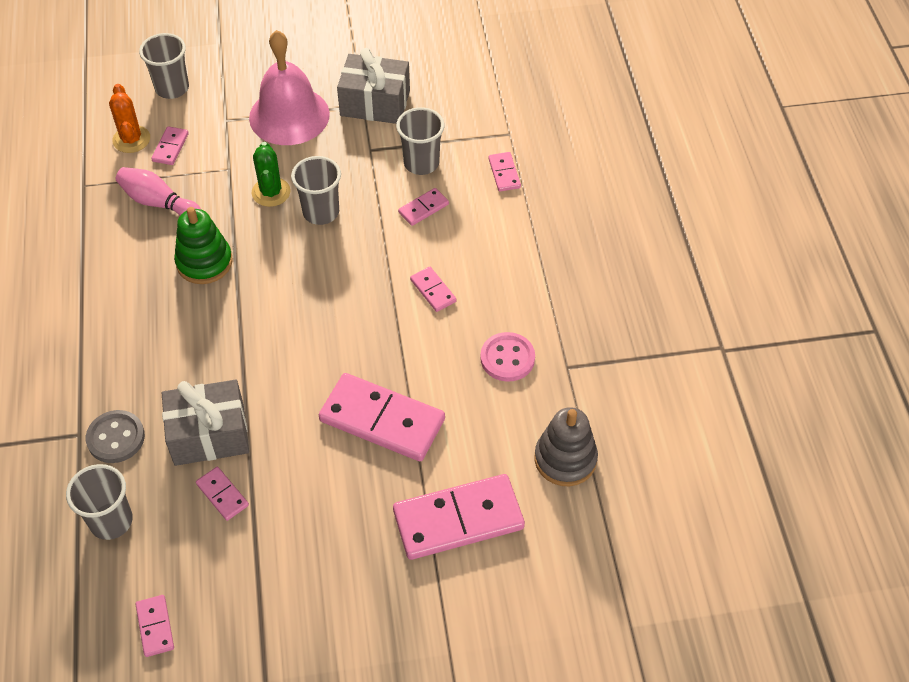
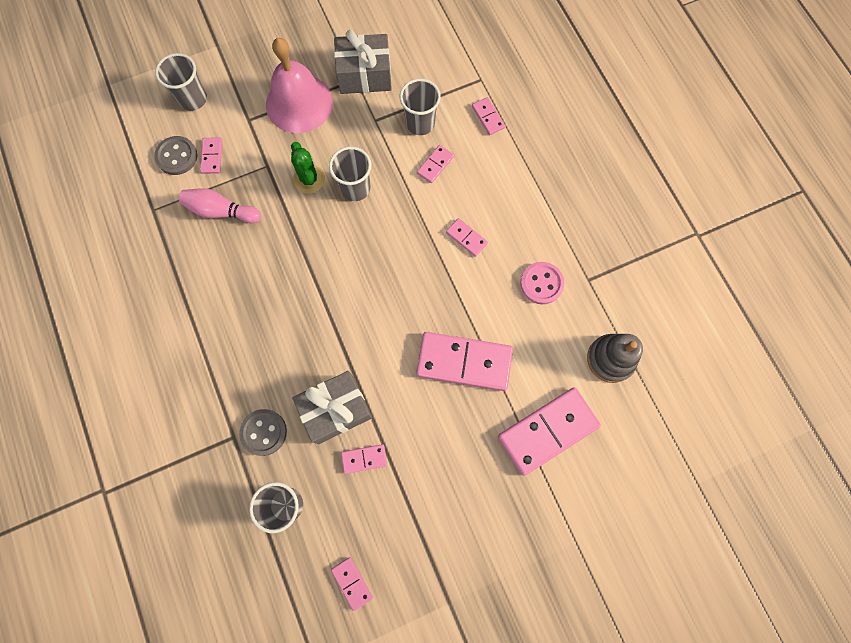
camera: 15 degrees left, 20 degrees up
orange cactus [109,84,150,153] -> grey button [154,136,197,175]
green stacking toy [174,207,233,284] -> none
pink domino [196,467,249,521] -> pink domino turned 45 degrees counterclockwise [341,444,387,474]

